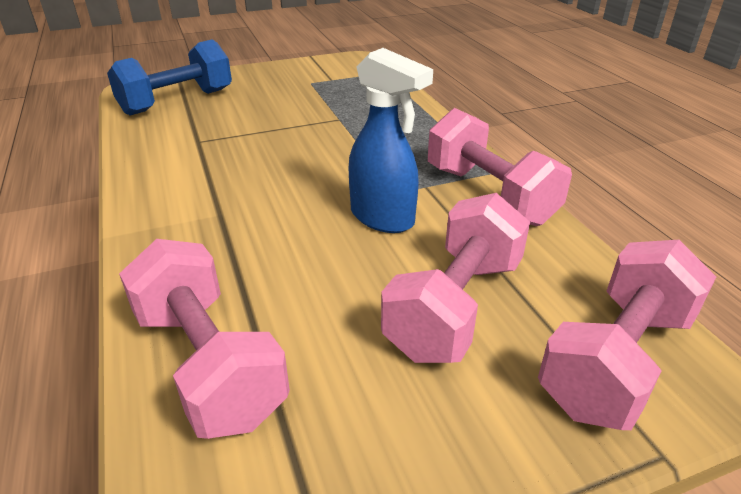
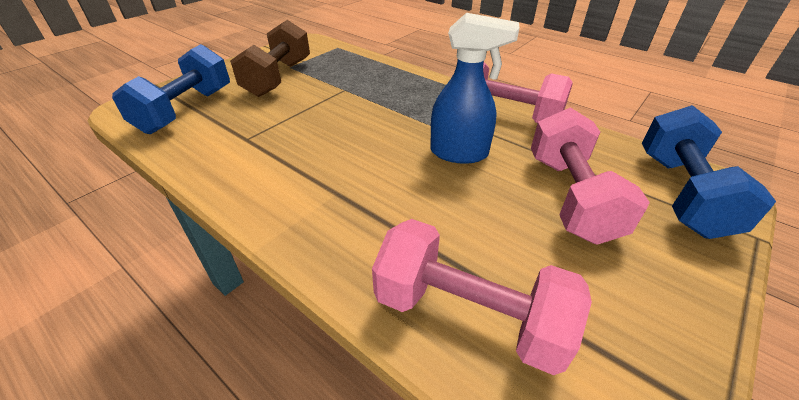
camera: 30 degrees left, 5 degrees up
pink dumbbell [538,240,716,430] -> blue dumbbell [642,105,776,239]
none -> brown dumbbell [230,20,310,97]

